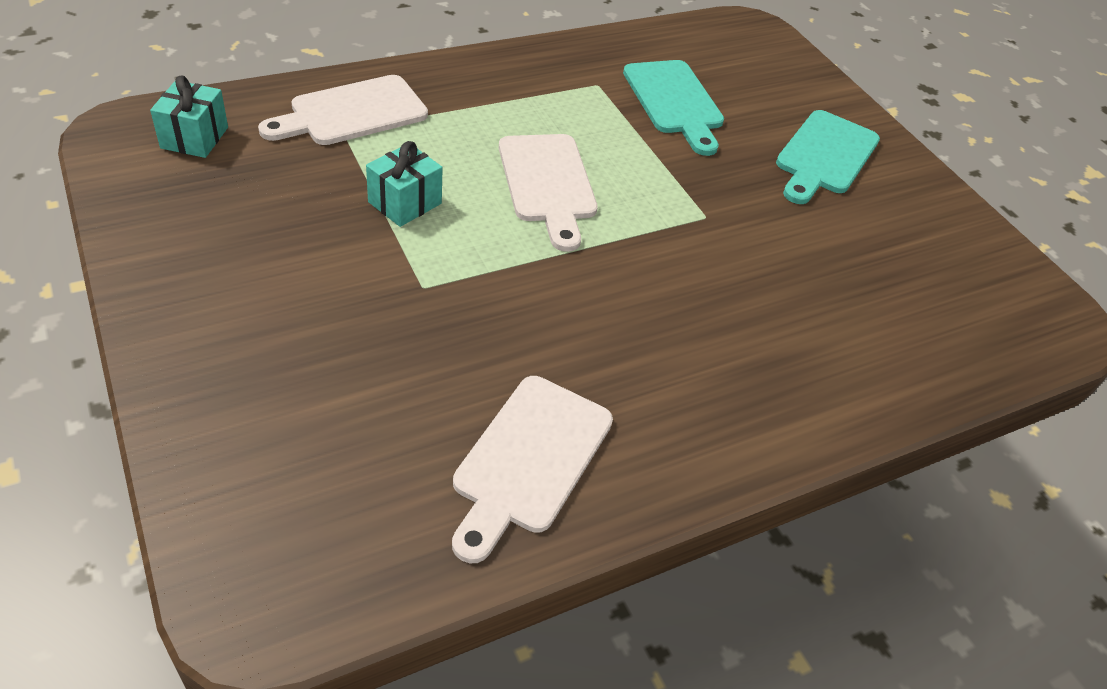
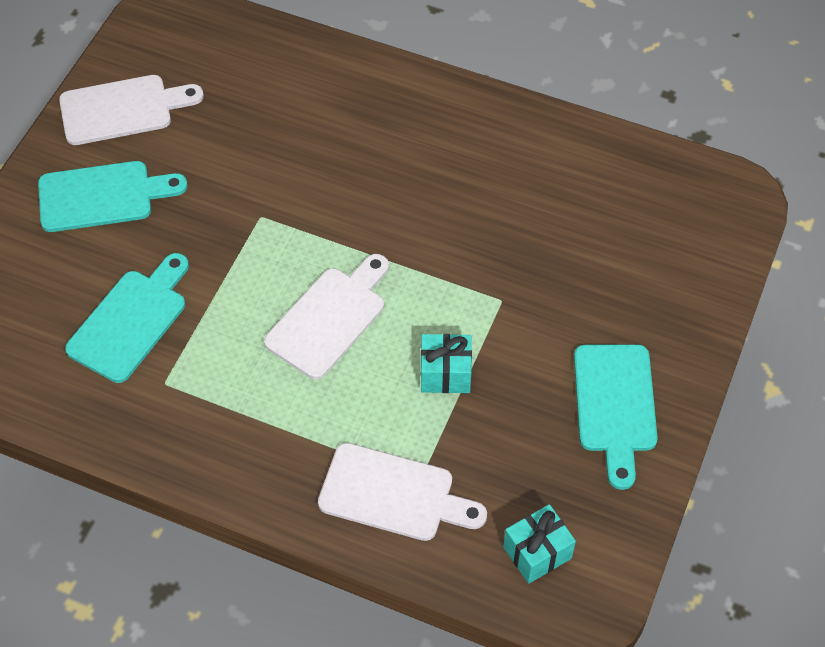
camera: 125 degrees left, 10 degrees up
white cutting board [452,376,613,563] -> white cutting board moved to [59,75,204,145]
none -> turquoise cutting board [574,344,658,490]

